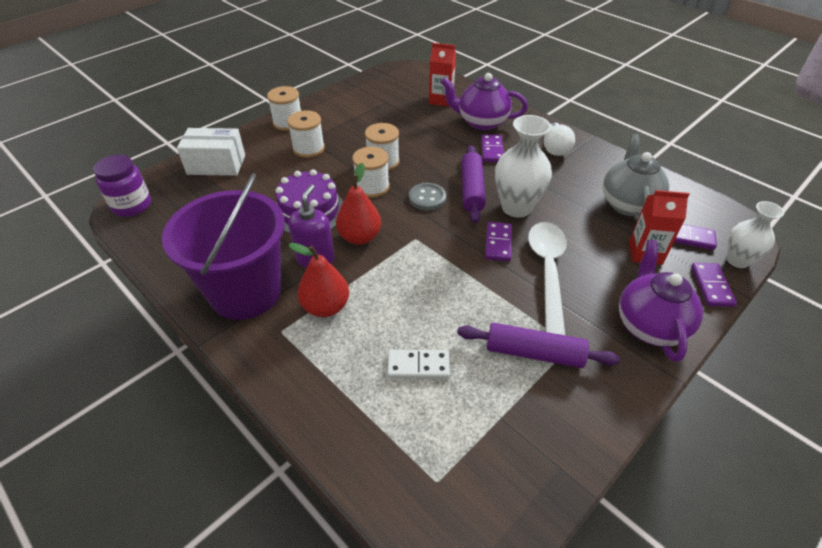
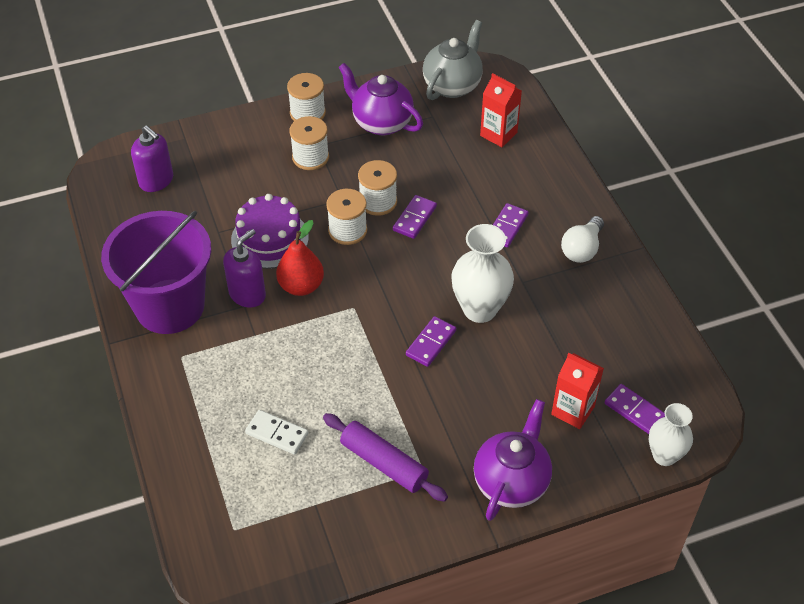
camera: 25 degrees right, 5 degrees up
purple jar [93,155,151,217] -> none
white box [177,128,245,176] -> none
red pear [288,243,349,317] -> none
grey button [409,183,446,210] -> none
purple teapot [441,73,528,130] -> purple teapot moved to [338,63,423,136]
purple rolling pin [461,145,486,223] -> none
white spoon [528,222,567,335] -> none
grey teapot [603,134,669,221] -> grey teapot moved to [423,20,483,100]
purple domino [691,263,737,307] -> purple domino moved to [393,195,437,239]
none -> purple soap dispenser [131,125,173,192]

